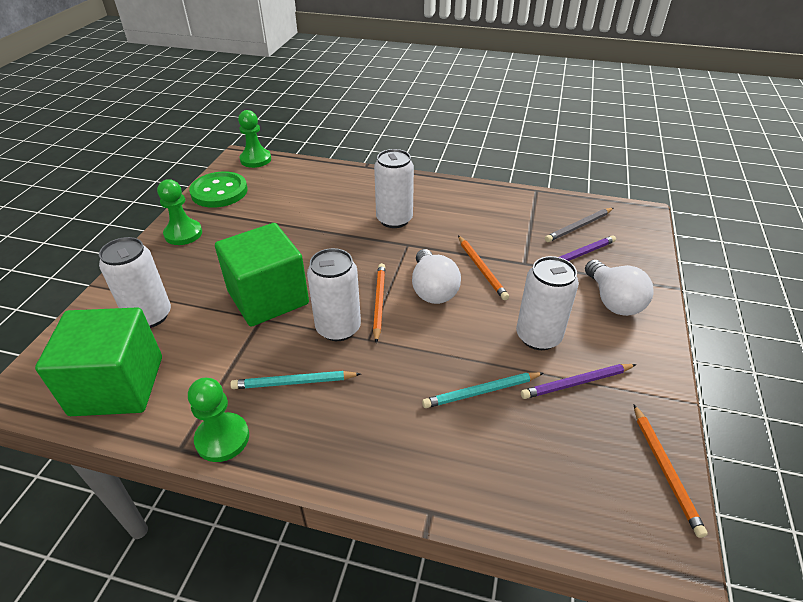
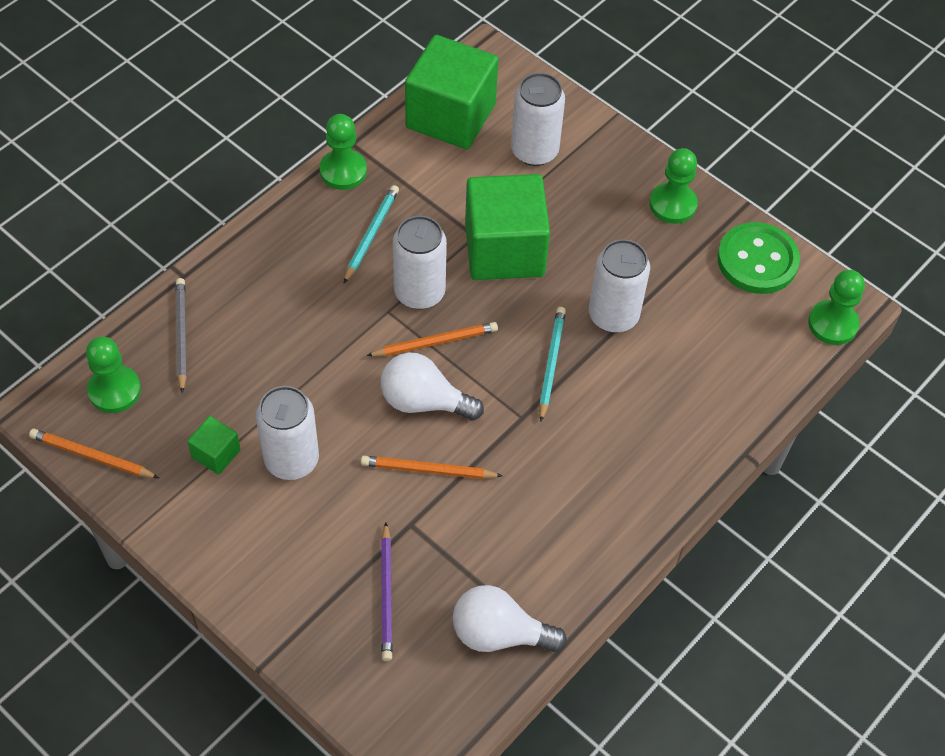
camera: 115 degrees right, 15 degrees up
orange pencil [373,263,385,343] -> orange pencil turned 45 degrees counterclockwise [366,322,498,356]
white can [374,149,414,228] -> white can moved to [589,239,650,333]
turquoise pencil [422,372,544,408] -> turquoise pencil moved to [539,307,566,421]
purple pencil [521,364,637,399] -> green cube [187,416,241,475]
grey pencil [545,208,613,242] -> grey pencil moved to [175,278,187,393]
white light bulb [585,260,654,316] -> white light bulb moved to [453,585,567,652]
none -> green pawn [86,337,141,413]

